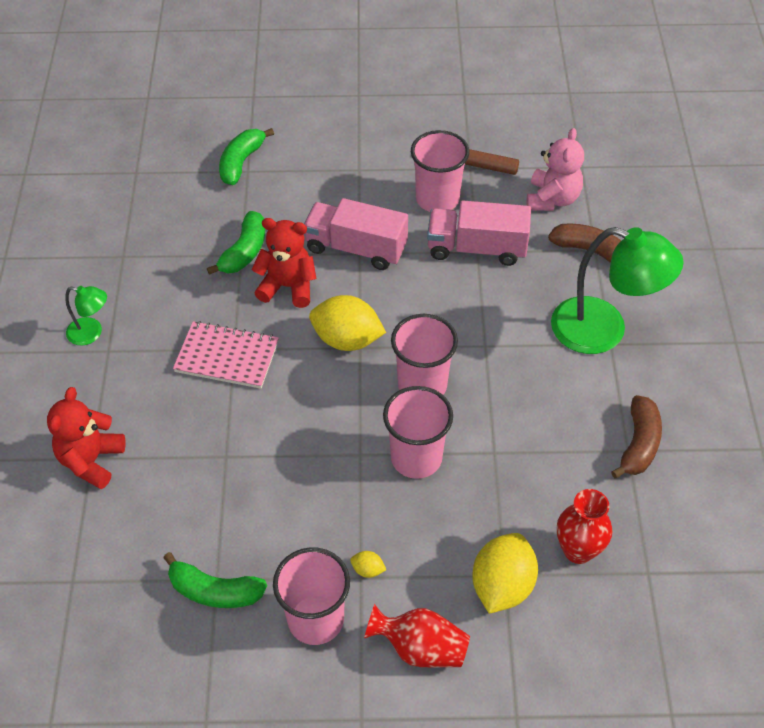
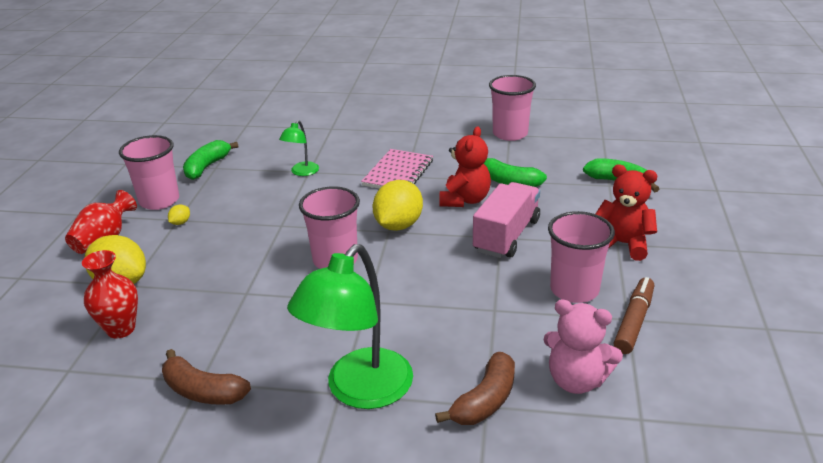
camera: 100 degrees right, 20 degrees down
red teddy bear [47,387,125,489] -> red teddy bear moved to [596,164,658,261]
green lamp [65,286,107,345] -> green lamp moved to [279,120,319,176]
pink cup [383,386,453,479] -> pink cup moved to [489,75,536,141]
pink truck [427,201,531,266] -> none

